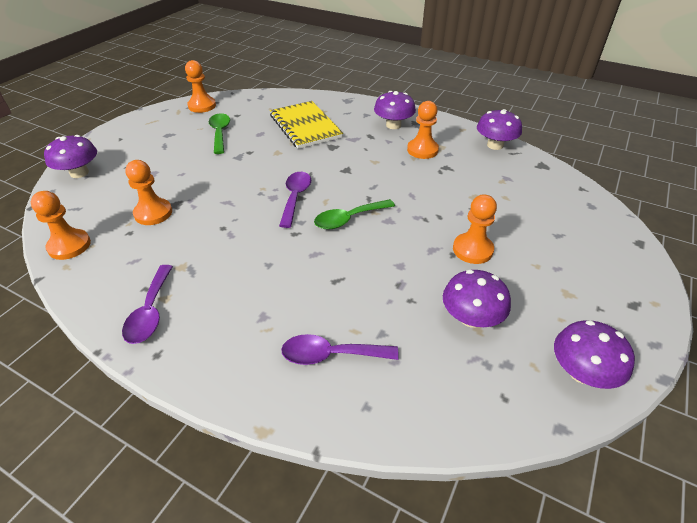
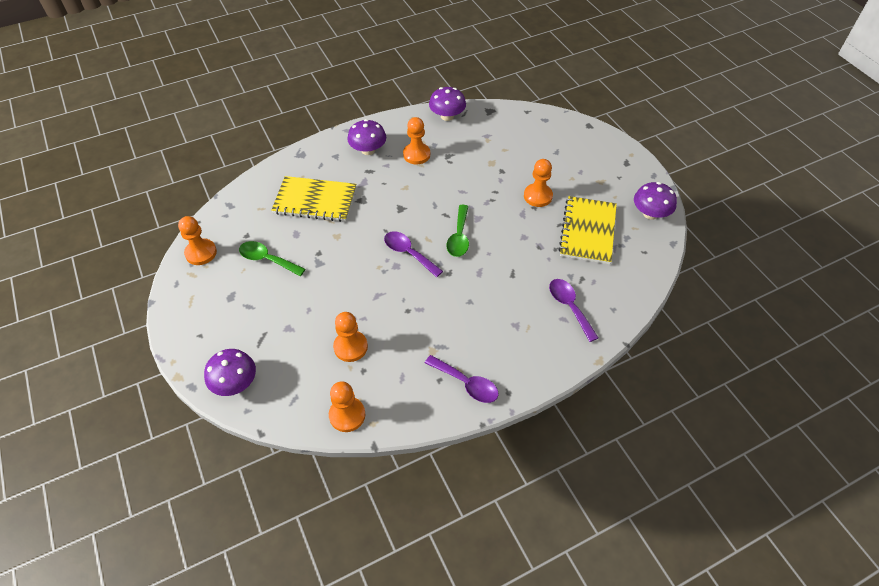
camera: 55 degrees left, 10 degrees up
purple spoon [281,334,399,365] -> purple spoon turned 120 degrees clockwise [549,279,599,342]
purple mushroom [443,270,511,328] -> yellow notebook [559,196,617,264]

